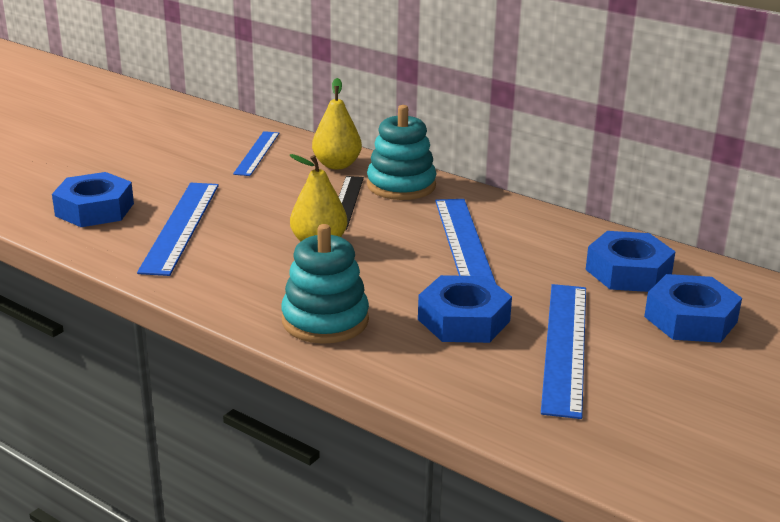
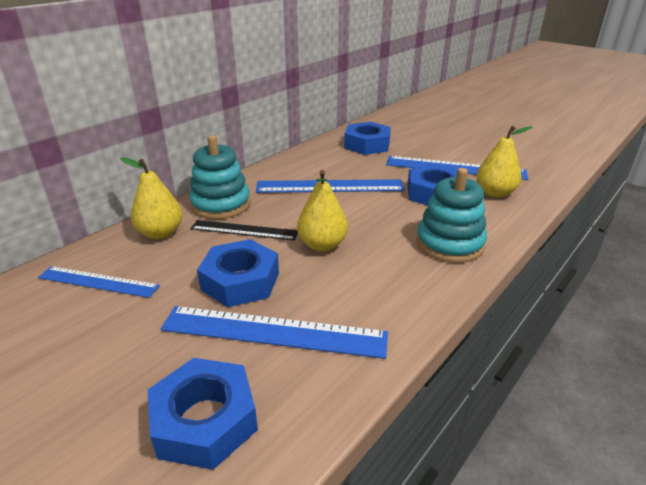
camera: 85 degrees left, 5 degrees up
blue nut [644,274,742,343] -> blue nut moved to [197,239,279,307]
none -> yellow pear [476,126,533,198]

